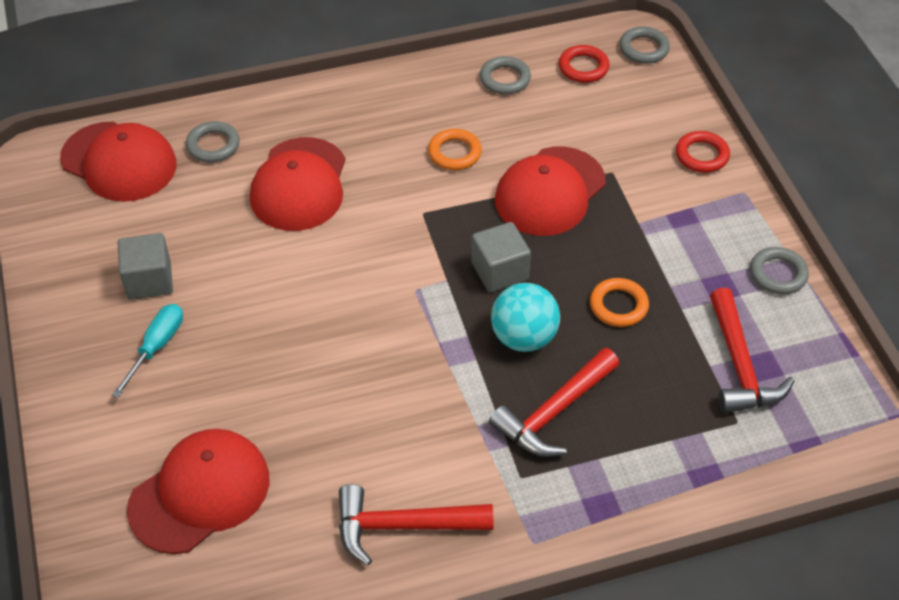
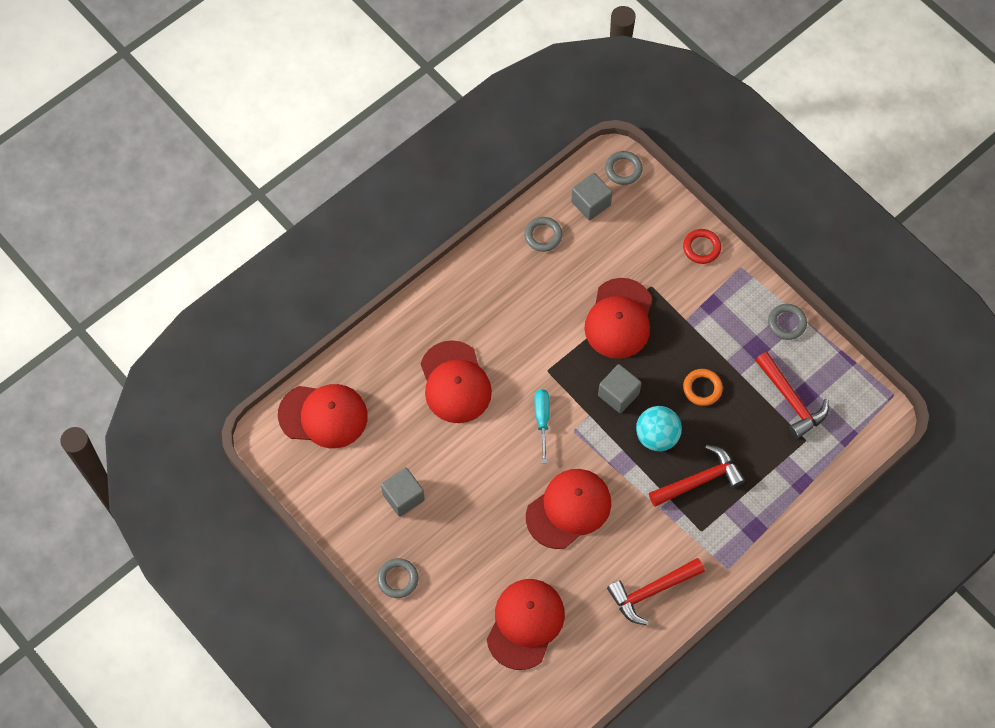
camera: 25 degrees left, 15 degrees up
turquoise screwdriver [112,304,183,398] -> turquoise screwdriver moved to [534,389,550,463]
grey ring [186,121,240,162] -> grey ring moved to [377,558,418,598]
orange ring [428,129,482,170] -> none
red hammer [489,348,619,457] -> red hammer turned 135 degrees counterclockwise [649,445,745,507]
red ring [559,45,610,83] -> grey cube [571,173,612,221]
none -> red cap [526,469,611,549]

